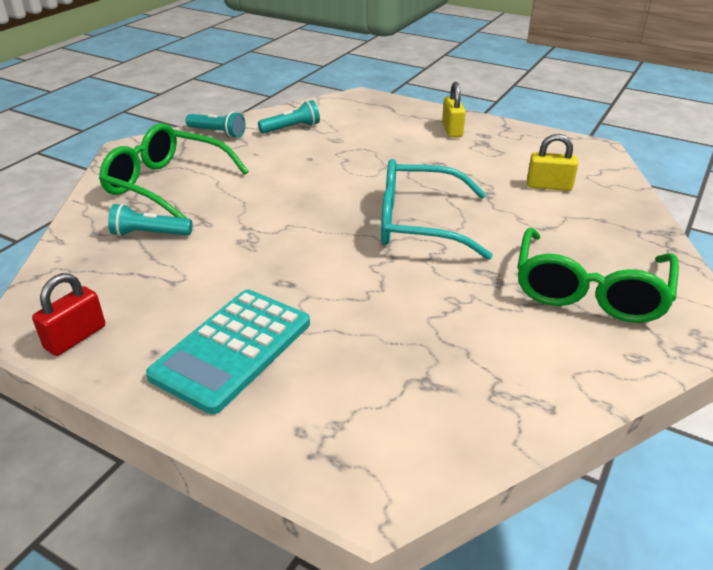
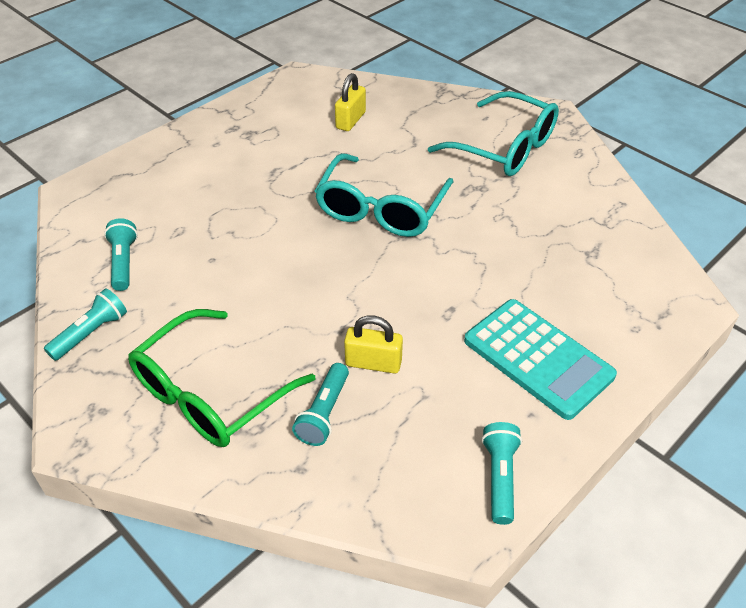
camera: 75 degrees left, 10 degrees up
red padlock [32,273,105,356] -> turquoise flashlight [482,422,522,525]
yellow padlock [442,82,466,137] -> yellow padlock moved to [344,315,403,373]
green glasses [517,227,679,323] -> turquoise glasses [428,91,559,176]

